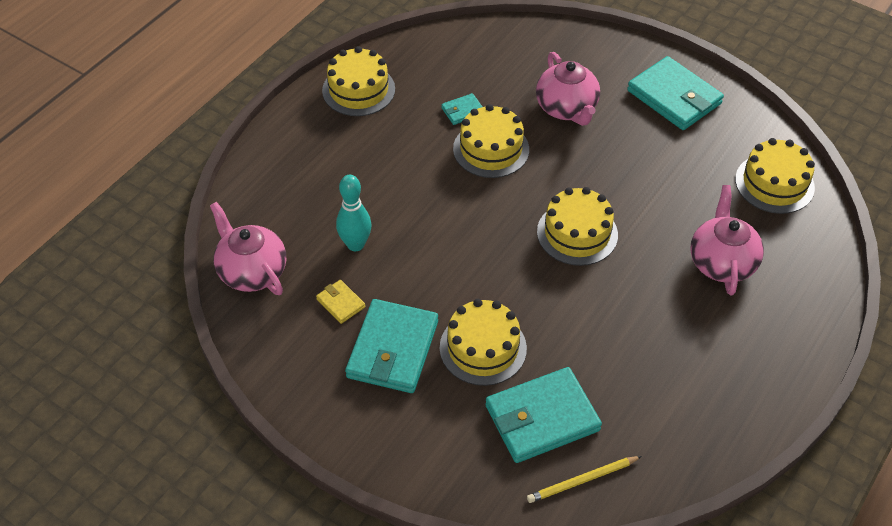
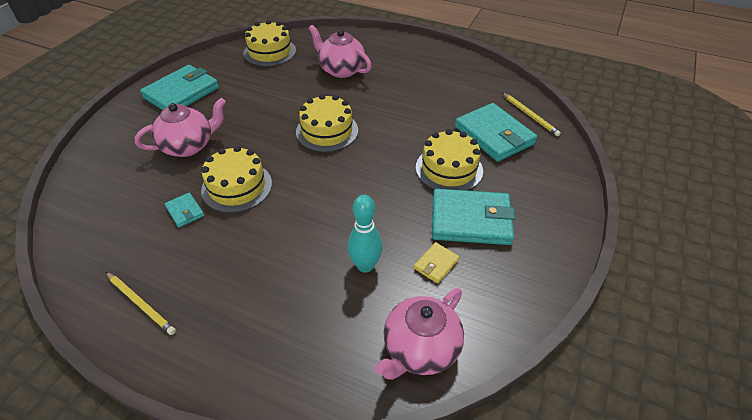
camera: 100 degrees left, 5 degrees down
yellow cake [322,46,395,116] -> yellow pencil [106,272,176,335]
pink teapot [690,185,764,295] -> pink teapot turned 45 degrees clockwise [309,25,372,78]

